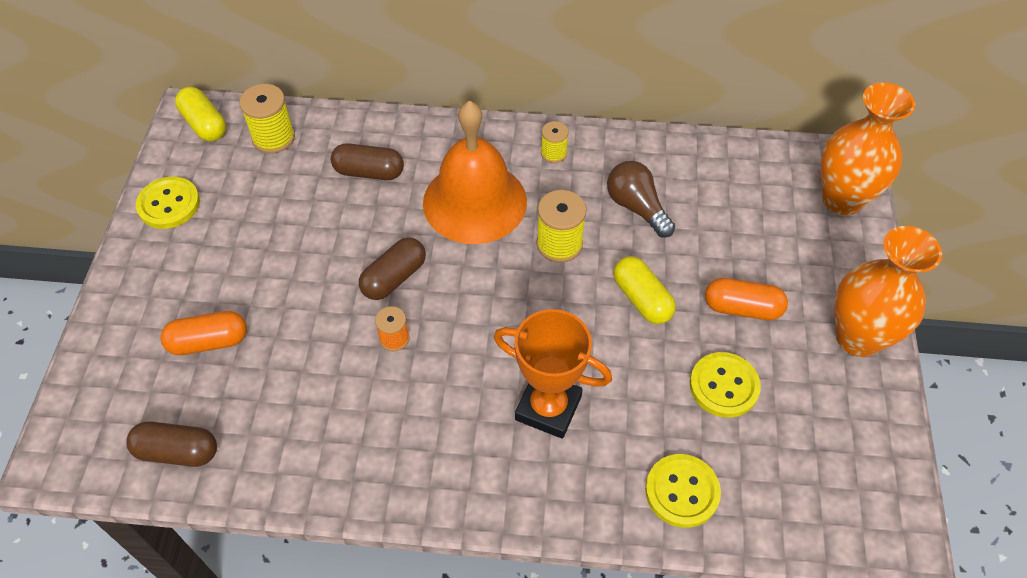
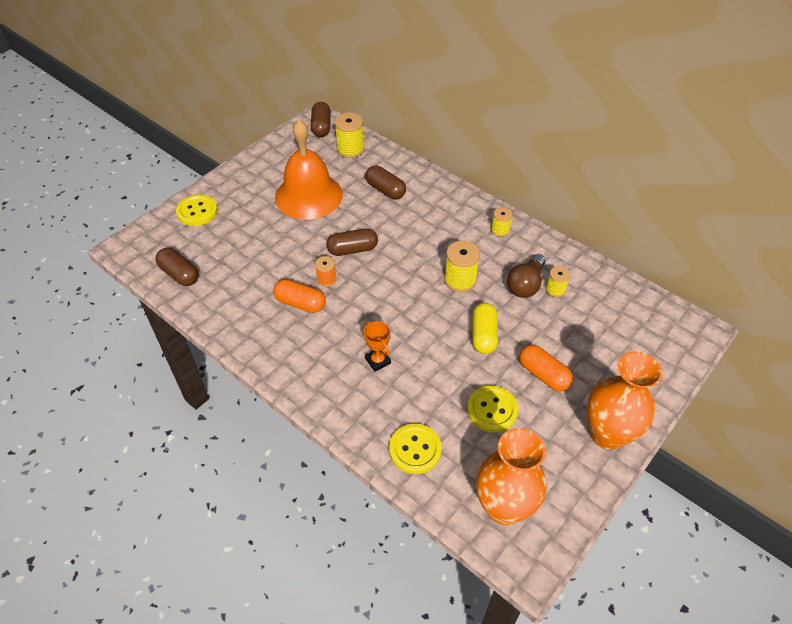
camera: 35 degrees right, 5 degrees down
yellow button [136,177,200,229] -> yellow button moved to [176,194,218,226]
orange capsule [160,311,247,355] -> orange capsule moved to [273,279,326,313]
yellow capsule [175,87,226,142] -> brown capsule [311,102,331,137]
orange bell [423,101,527,244] -> orange bell moved to [275,120,343,220]
orange trophy [494,309,612,439] -> orange trophy [364,321,391,372], size x0.54
brown light bulb [607,161,675,237] -> brown light bulb turned 150 degrees counterclockwise [507,254,545,298]
orange vase [820,83,915,215] -> orange vase moved to [476,428,547,525]
none -> yellow spool [546,266,570,298]

